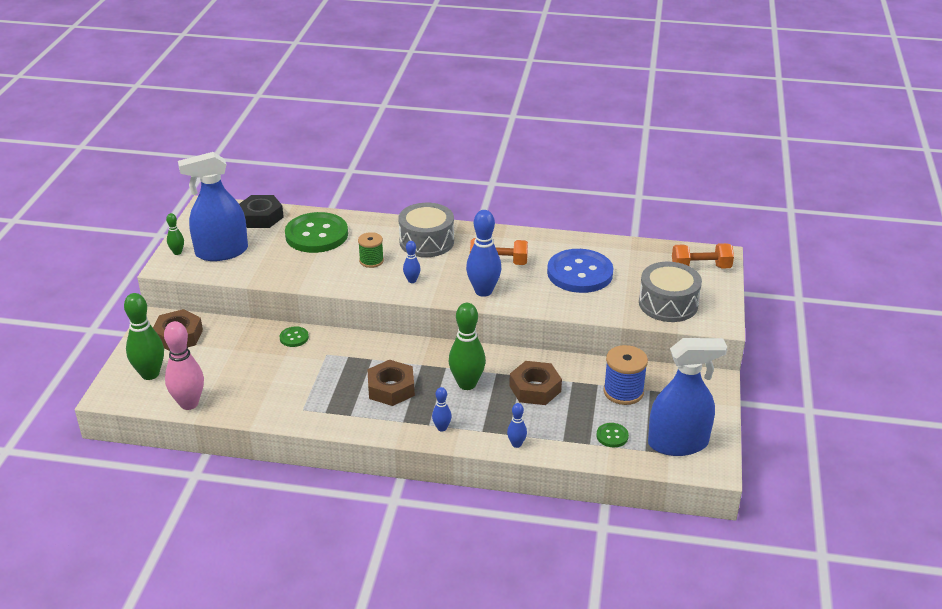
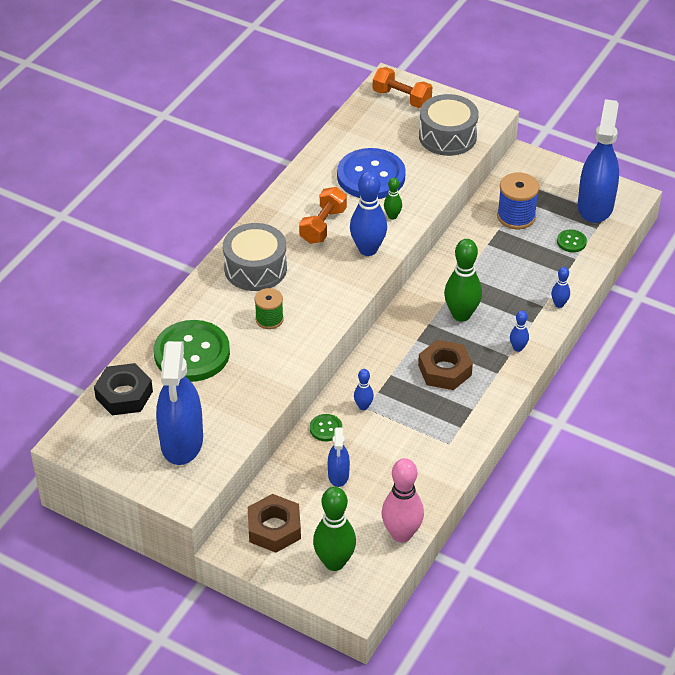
camera: 70 degrees left, 10 degrees up
green bowling pin [166,213,184,255] -> green bowling pin moved to [384,178,402,220]
blue bowling pin [403,241,420,283] -> blue bowling pin moved to [354,369,374,410]
brown nut [509,361,562,405] -> none
orange dumbbell [672,243,734,268] -> orange dumbbell turned 75 degrees counterclockwise [373,67,432,108]
none -> blue spray bottle [328,428,350,487]

